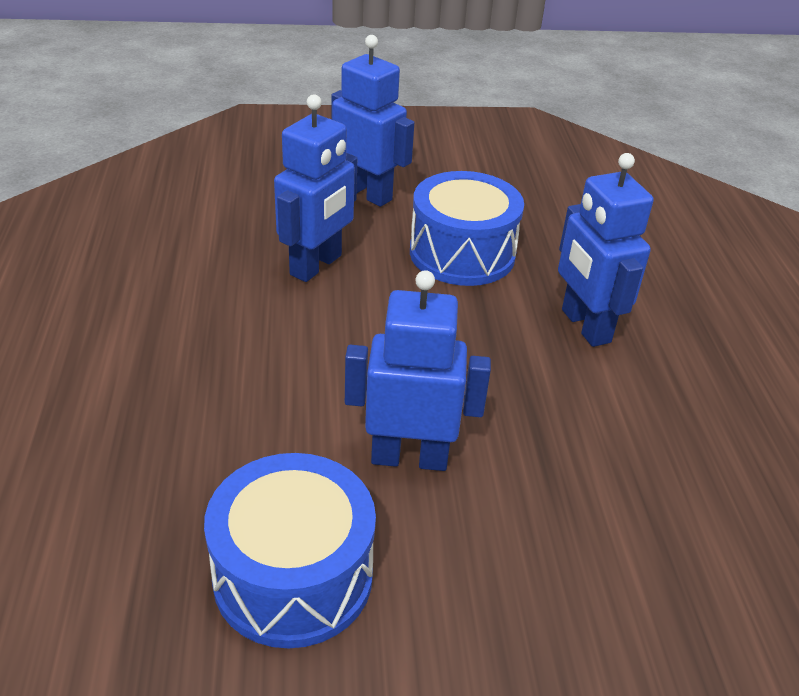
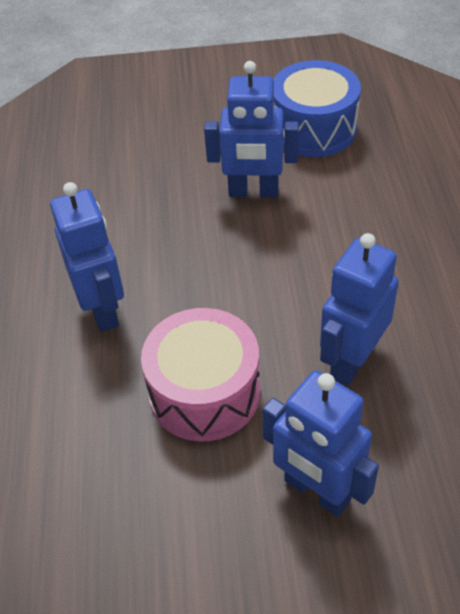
camera: 175 degrees left, 10 degrees up
blue drum [410,171,524,286] -> pink drum [141,308,260,441]

